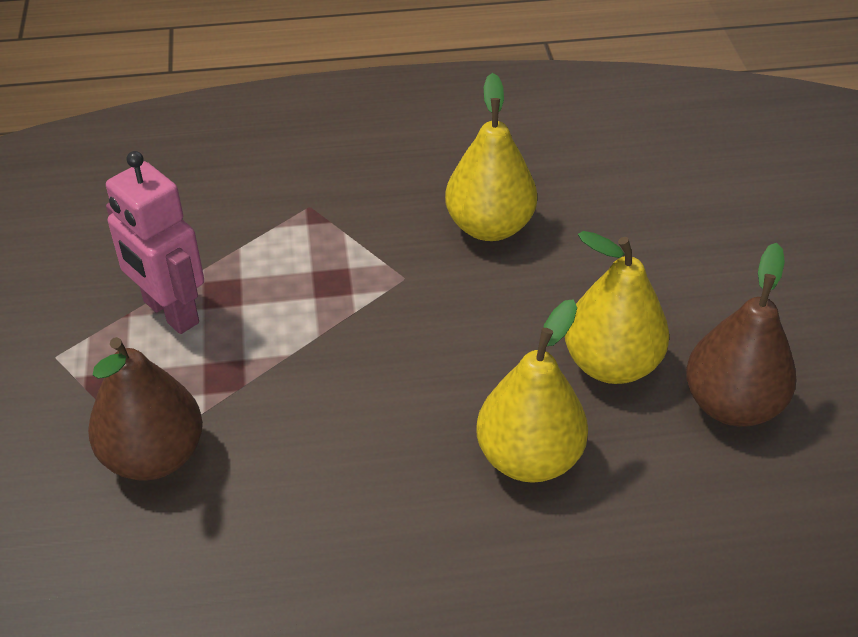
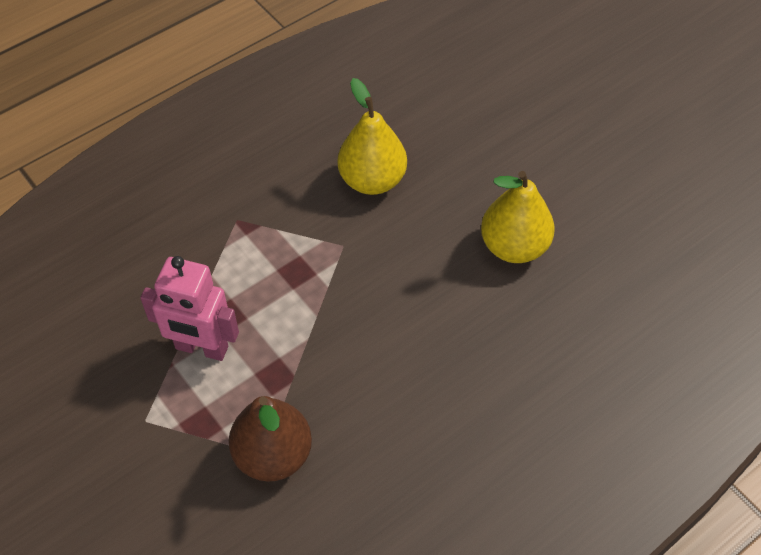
camera: 30 degrees left, 10 degrees up
yellow pear [476,299,588,483] -> none
brown pear [686,243,797,427] -> none

